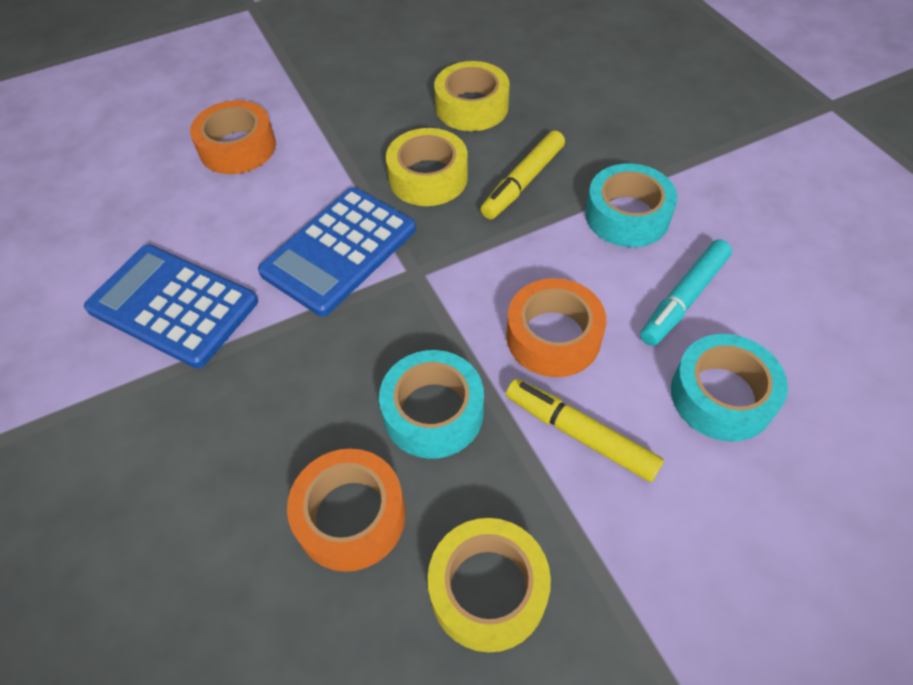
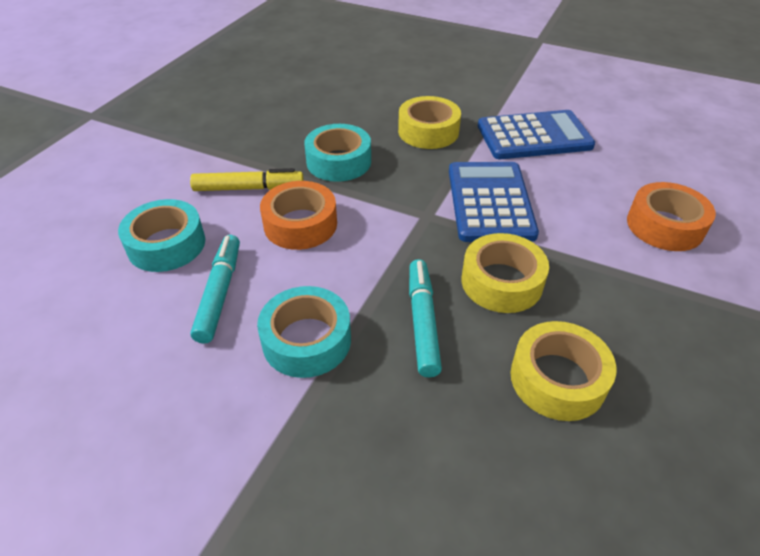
camera: 140 degrees right, 10 degrees down
orange tape [287,449,406,572] -> none
yellow tape [428,518,551,653] -> yellow tape moved to [398,96,461,149]
yellow marker [480,131,565,219] -> turquoise marker [409,259,442,377]

